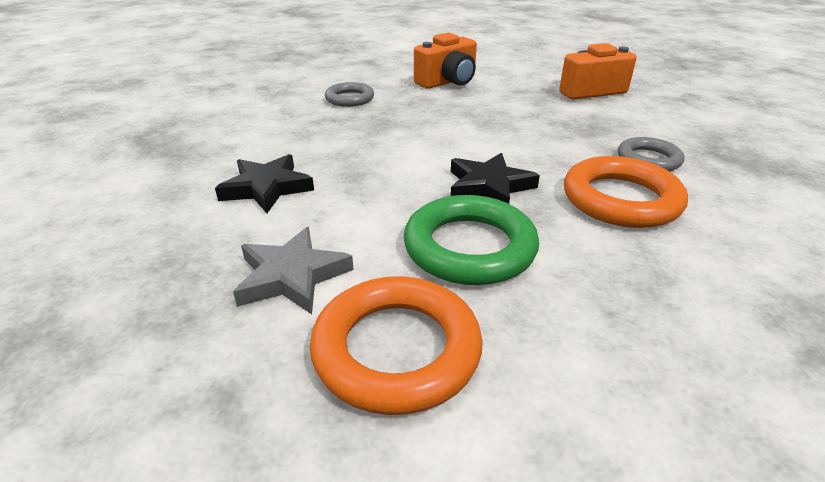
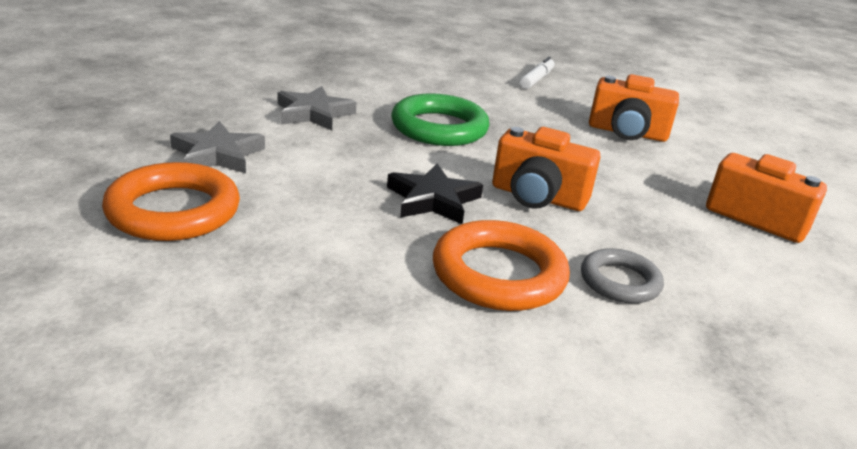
camera: 50 degrees right, 5 degrees down
black star [215,154,314,213] -> grey star [278,86,357,130]
grey ring [325,82,374,107] -> none
green ring [404,195,539,285] -> green ring moved to [391,93,489,146]
none -> orange camera [492,127,600,211]
none -> white marker [519,57,555,89]

